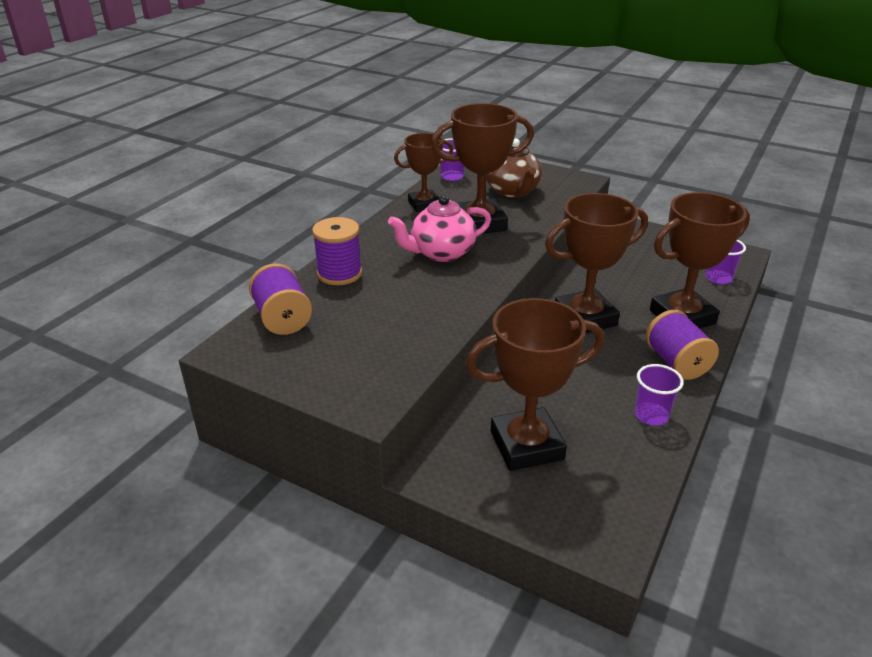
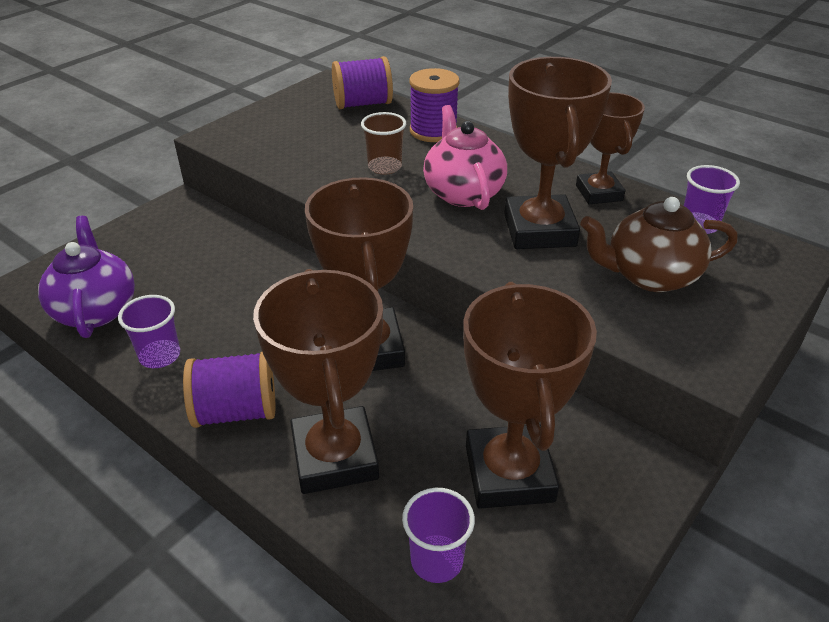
camera: 100 degrees right, 5 degrees up
brown trophy [465,298,604,471] -> brown trophy moved to [463,282,597,509]
none -> purple teapot [38,216,135,338]
none -> brown cup [361,112,406,175]

